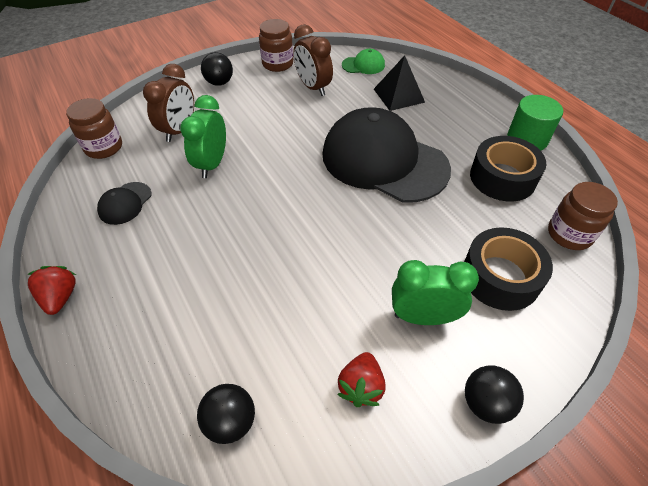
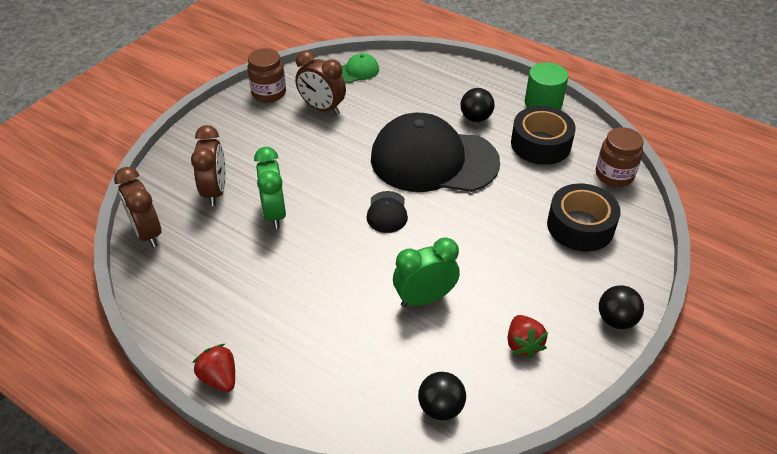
camera: 25 degrees left, 5 degrees down
brown jar [66,98,122,159] -> brown clock [114,167,161,247]
black cap [97,182,152,225] -> black cap moved to [366,191,408,233]
black ball [201,52,233,86] -> black ball moved to [460,88,495,122]
black pyramid [374,55,425,111] -> none
green clock [392,260,479,325] -> green clock moved to [393,237,460,307]

